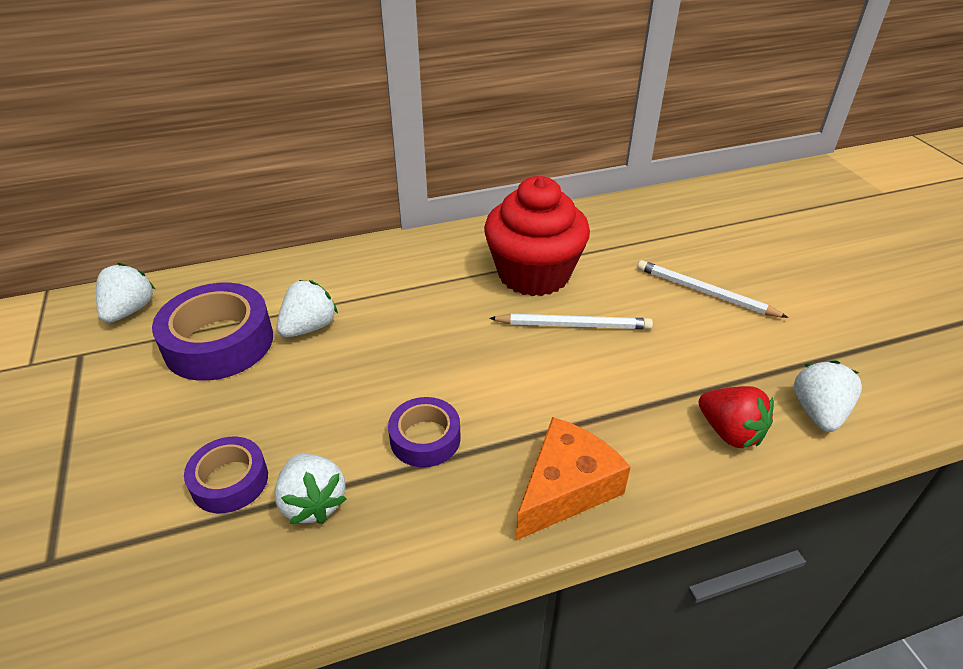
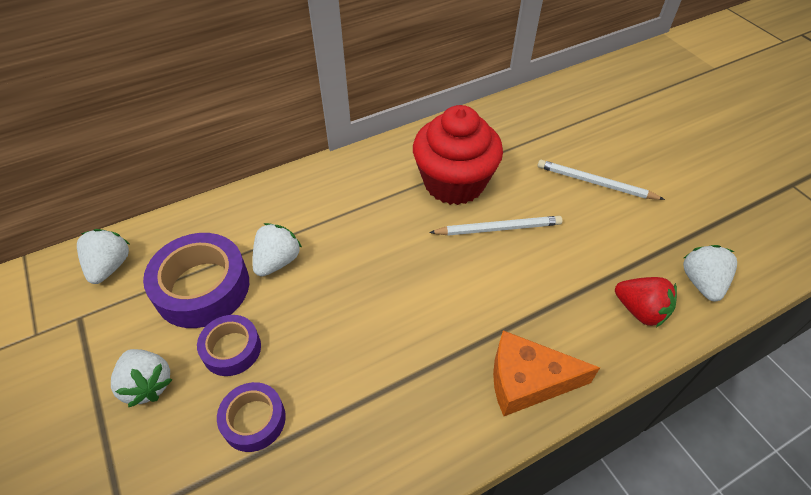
camera: 10 degrees left, 10 degrees up
white strawberry [274,454,347,524] -> white strawberry moved to [111,349,172,408]
purple tape [388,397,461,467] -> purple tape moved to [197,315,261,376]
orange cheese [516,417,631,540] -> orange cheese turned 120 degrees counterclockwise [493,330,600,416]

